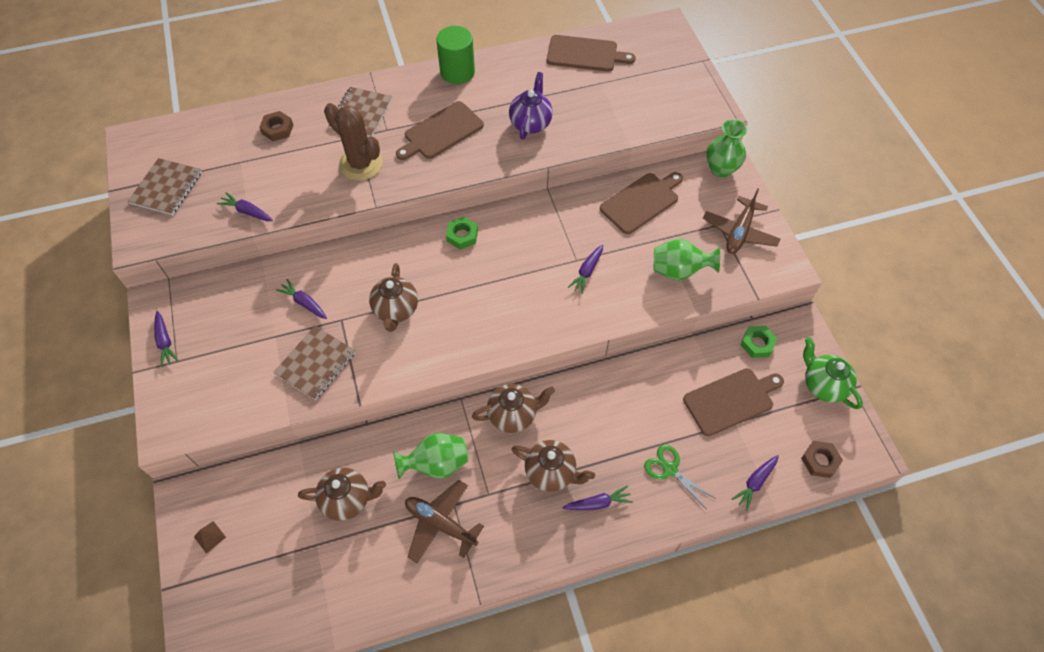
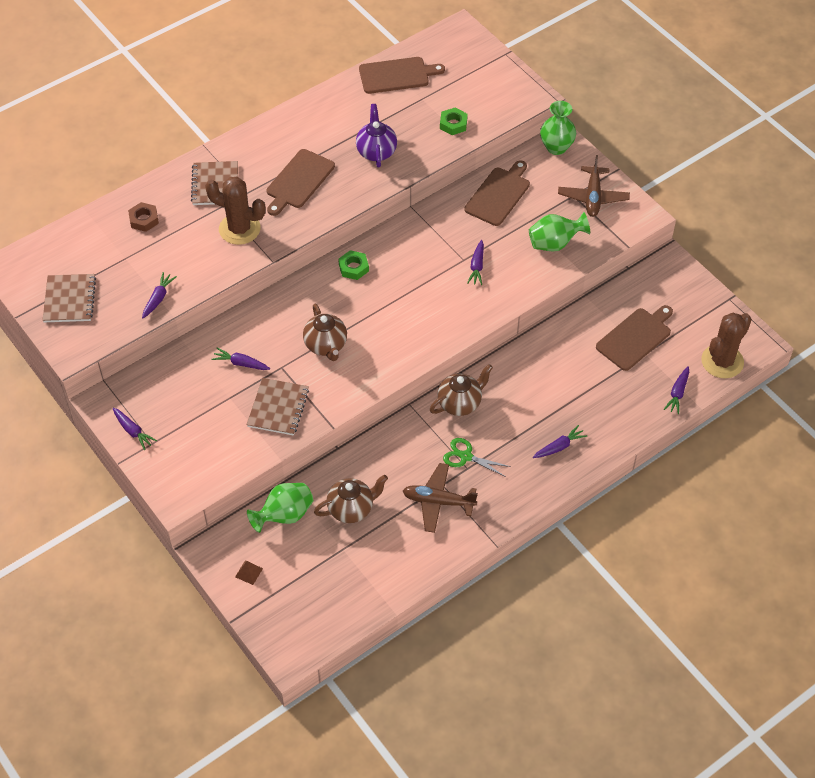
camera: 20 degrees left, 5 degrees down
purple carrot [216,192,273,221] -> purple carrot turned 105 degrees clockwise [142,272,177,318]
green vase [393,433,468,479] -> green vase moved to [247,483,313,533]
green cylinder [436,26,475,84] -> none
brown teapot [512,440,595,492] -> none
green scissors [644,445,716,508] -> green scissors moved to [443,438,511,477]
green nut [741,326,777,358] -> green nut moved to [440,108,468,135]
brown nut [801,441,843,478] -> brown cactus [701,313,752,378]
green teapot [803,337,863,409] -> none

